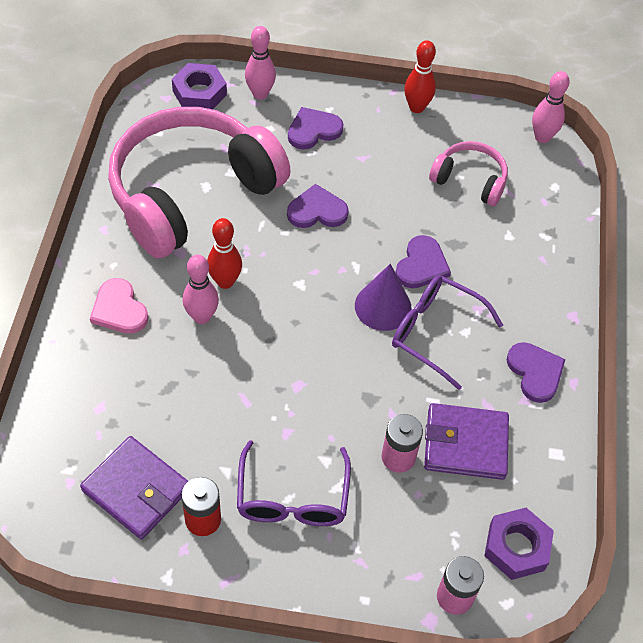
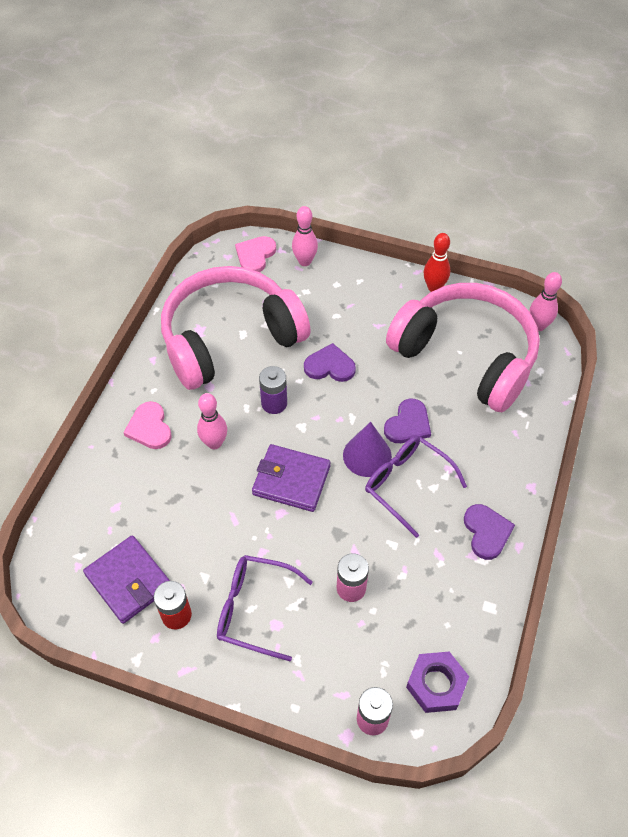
camera: 15 degrees right, 0 degrees up
purple nut [172,63,227,109] -> pink heart [235,236,276,272]
red bowling pin [207,218,242,289] -> none
purple glasses [237,440,351,526] -> purple glasses turned 90 degrees clockwise [217,555,313,661]
purple heart [288,107,344,149] -> none
purple wallet [424,403,509,480] -> purple wallet moved to [252,444,331,512]
pink headphones [429,141,508,206] -> pink headphones [386,283,540,413], size x2.18
none -> purple battery [259,366,287,414]

